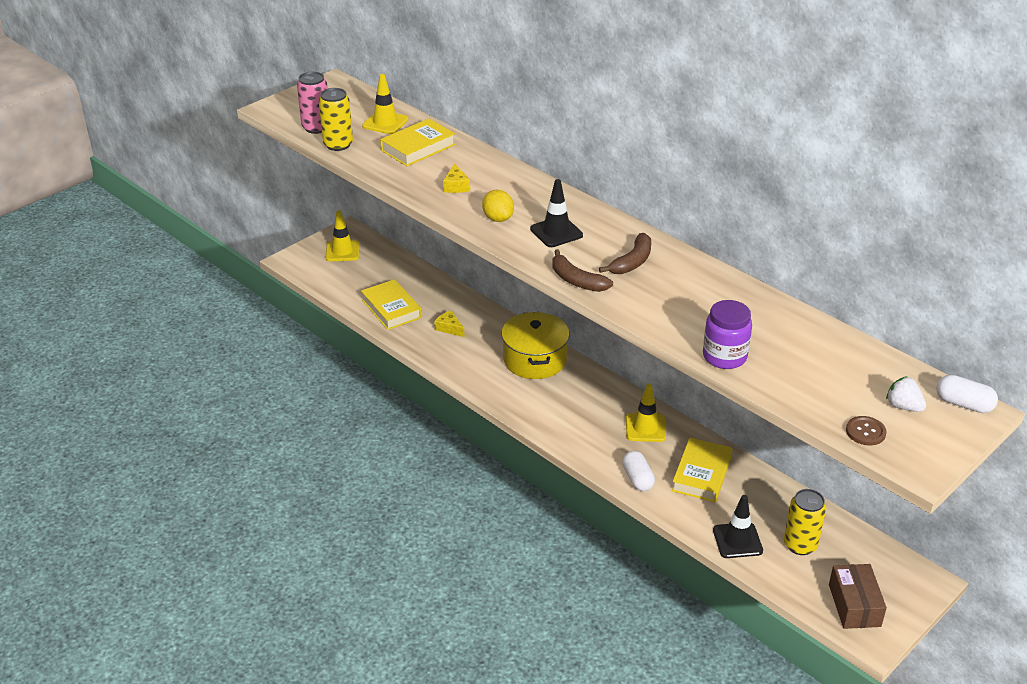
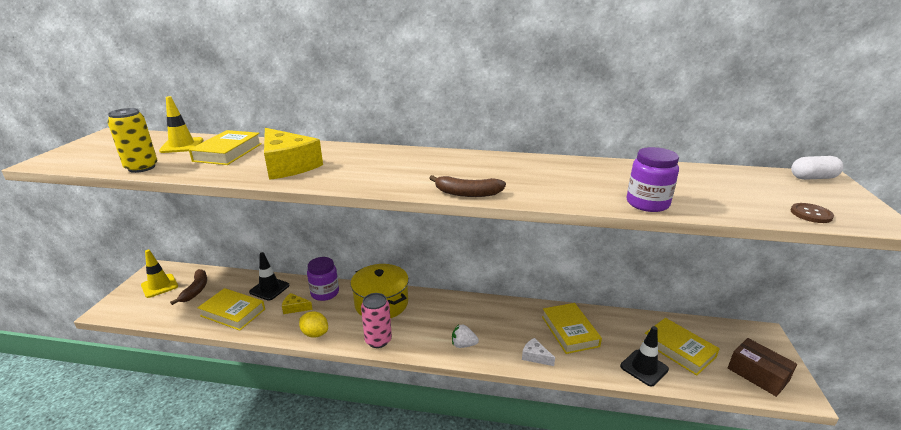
camera: 35 degrees left, 10 degrees down
pink can [297,72,328,134] -> pink can moved to [361,293,392,348]
yellow cheese [443,163,470,193] -> yellow cheese [264,128,323,180], size x2.18
yellow lemon [482,190,514,222] -> yellow lemon moved to [299,311,328,338]
black traffic cone [530,179,583,247] -> black traffic cone moved to [249,252,290,301]
brown banana [599,233,651,274] -> brown banana moved to [170,269,207,305]
white capsule [623,451,655,491] -> white cheese [522,338,555,366]
yellow traffic cone [626,383,666,442] -> none
yellow can [784,489,826,555] -> yellow book [645,318,720,376]
white strawberry [886,376,926,412] -> white strawberry moved to [452,324,479,348]
none -> purple jar [307,257,339,301]

